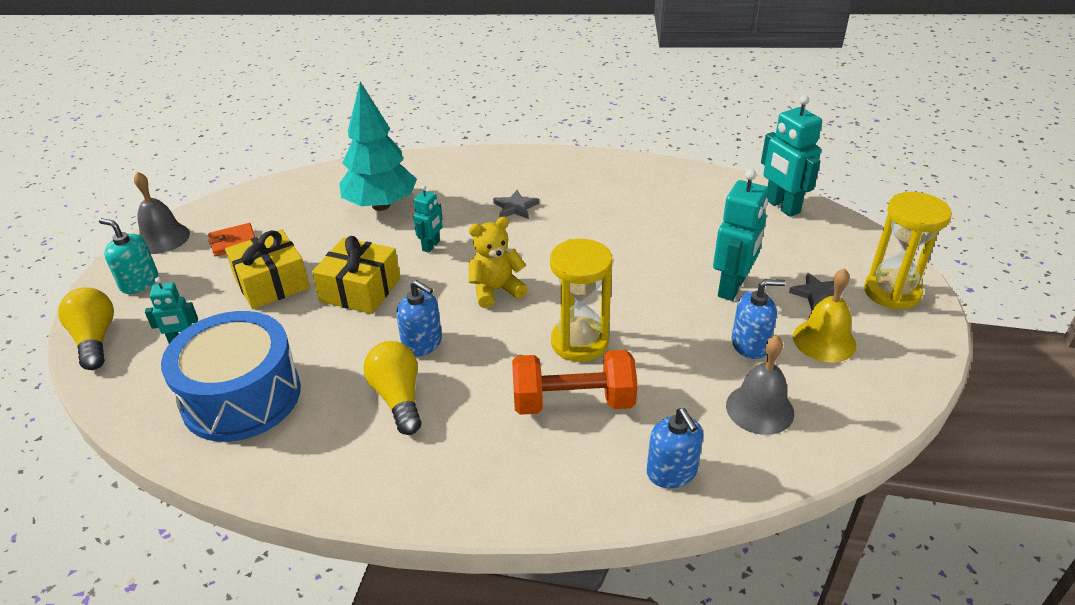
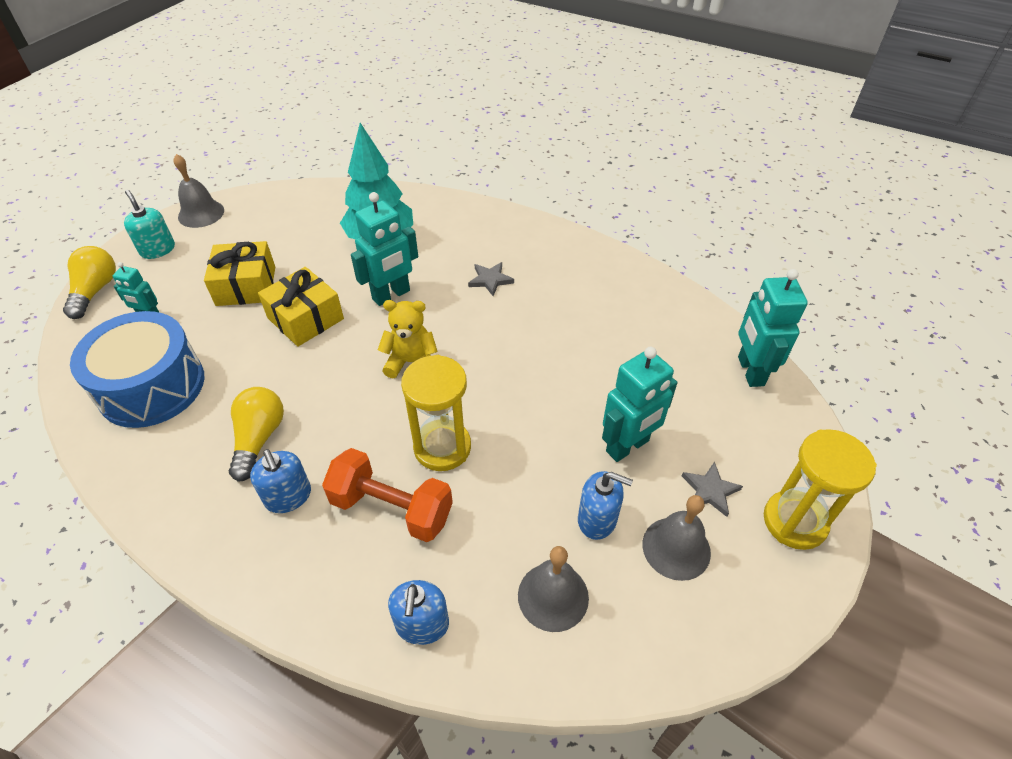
camera: 25 degrees right, 10 degrees up
orange wallet [208,223,255,257] -> none
blue soap dispenser [396,280,442,357] -> blue soap dispenser moved to [250,449,311,513]
turquoise robot [413,185,443,253] -> turquoise robot [351,192,418,306], size x1.78
yellow bell [793,268,856,362] -> grey bell [643,495,711,581]

